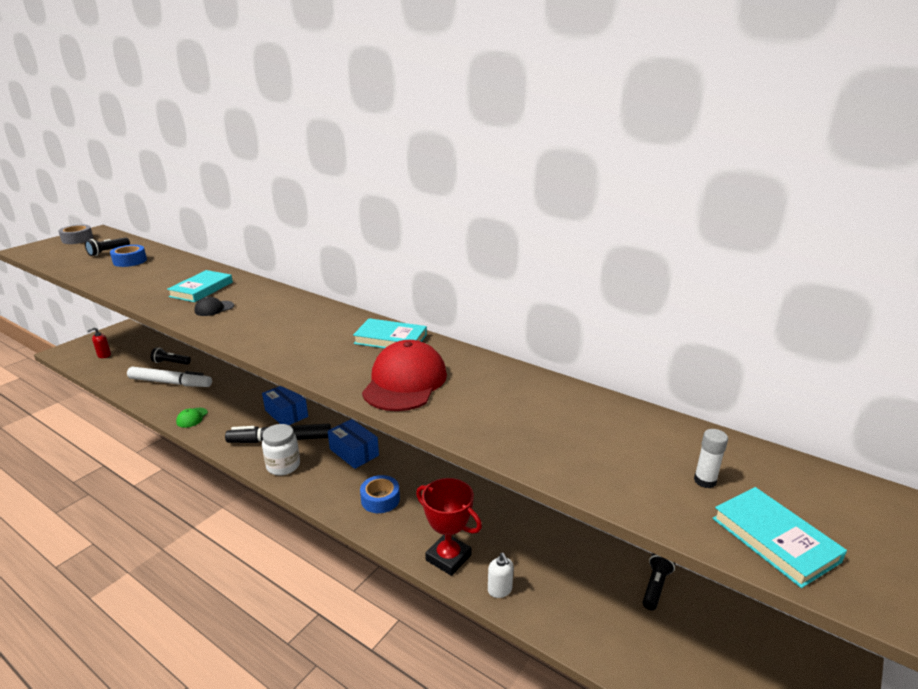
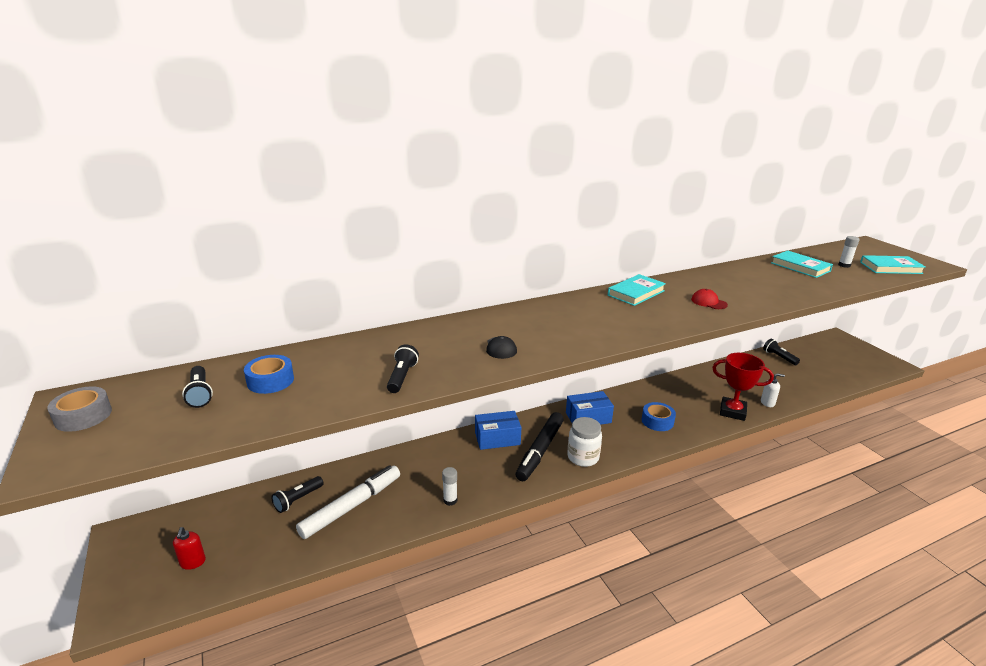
camera: 60 degrees left, 0 degrees up
turquoise book [167,270,233,302] -> turquoise book moved to [771,251,833,278]
green cap [176,408,208,428] -> white glue stick [442,467,457,506]
red cap [362,340,447,411] -> red cap [691,289,728,309], size x0.45
red trophy [416,478,482,576] -> red trophy turned 45 degrees clockwise [712,353,774,421]
none -> black flashlight [387,344,419,393]

